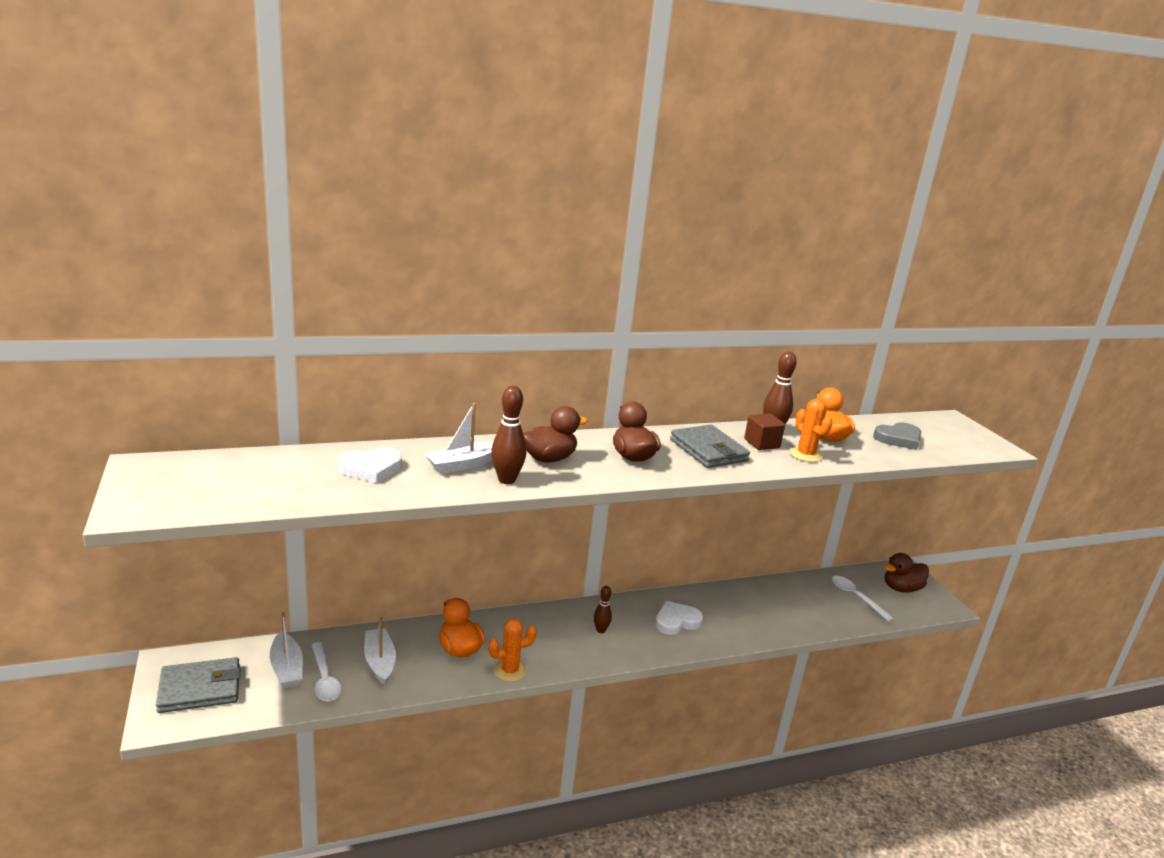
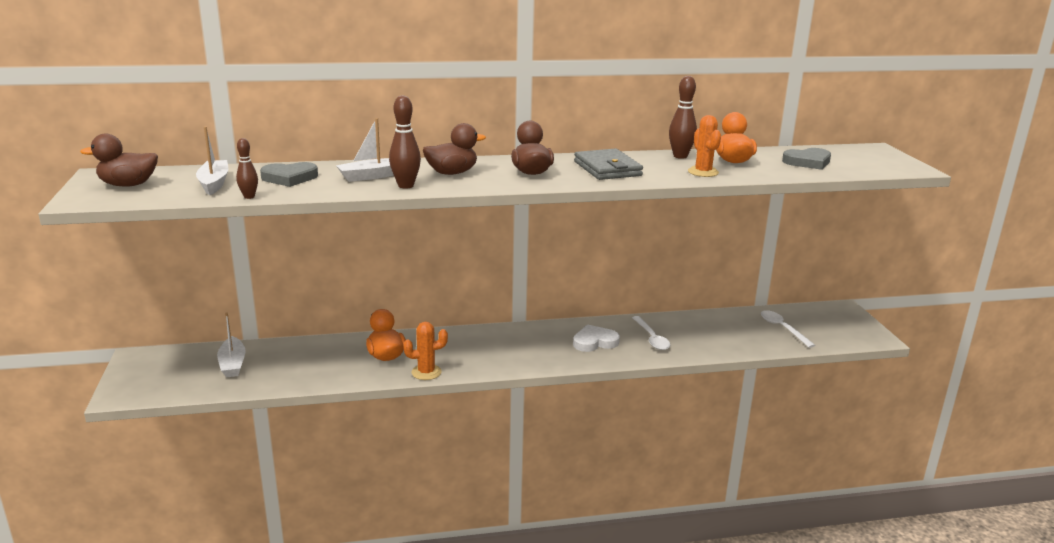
camera: 10 degrees right, 0 degrees up
grey wallet [156,657,240,713] -> none
white spoon [312,642,341,701] -> white spoon moved to [632,316,670,350]
white heart [338,448,402,483] -> grey heart [260,162,318,187]
white boat [364,617,396,685] -> white boat moved to [196,127,228,195]
brown bowling pin [594,586,612,633] -> brown bowling pin moved to [236,138,258,199]
brown cube [744,413,785,450] -> none
brown duck [884,553,929,593] -> brown duck moved to [80,133,158,187]

